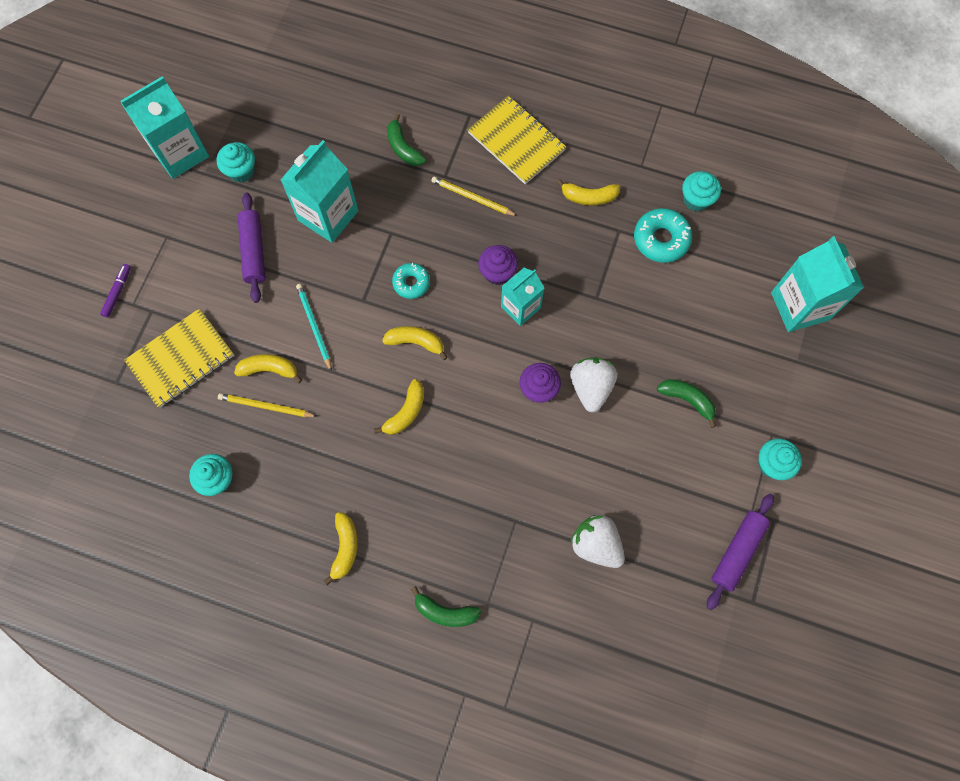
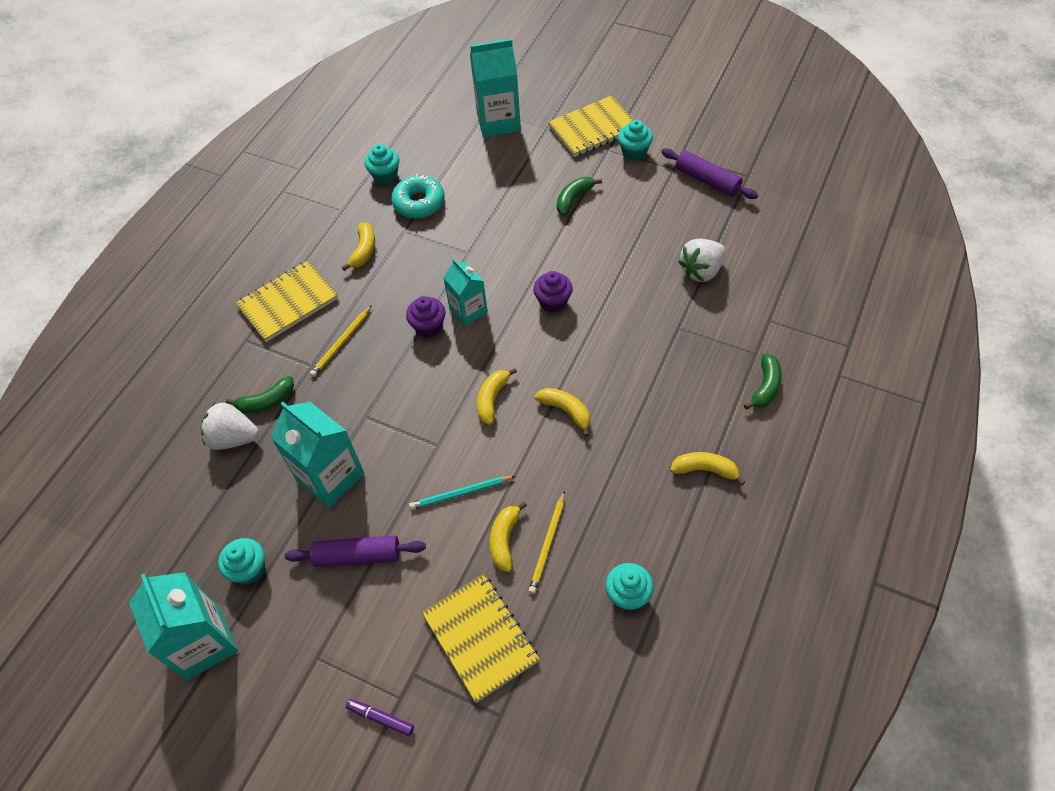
camera: 80 degrees left, 15 degrees down
turquoise donut [392,263,430,299] -> none
white strawberry [570,357,617,413] -> white strawberry moved to [201,403,259,450]
none -> yellow notebook [548,95,634,157]

